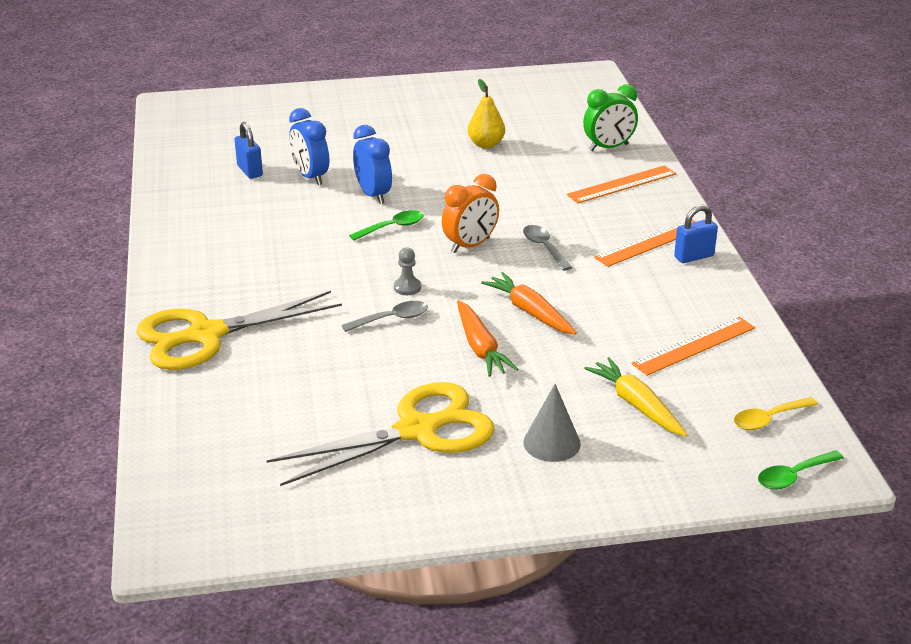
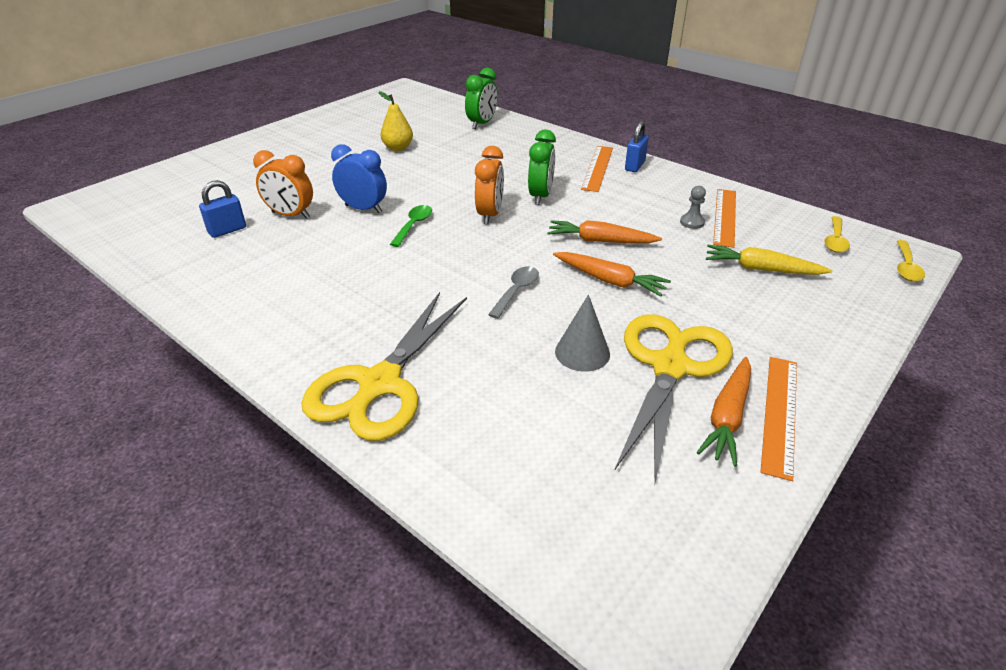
camera: 40 degrees left, 5 degrees up
blue padlock [235,122,263,179] -> blue padlock turned 60 degrees counterclockwise [199,180,246,238]
blue clock [289,108,329,185] -> orange clock [253,150,313,219]
grey pawn [394,247,421,295] -> grey pawn moved to [680,186,706,229]
grey spoon [523,225,572,271] -> green clock [528,130,556,205]
grey cone [523,384,581,462] -> grey cone moved to [555,295,610,372]
orange ruler [567,165,676,203] -> orange ruler moved to [761,357,797,481]
green spoon [758,450,844,490] -> yellow spoon [897,240,925,282]
none -> orange carrot [697,357,751,466]

